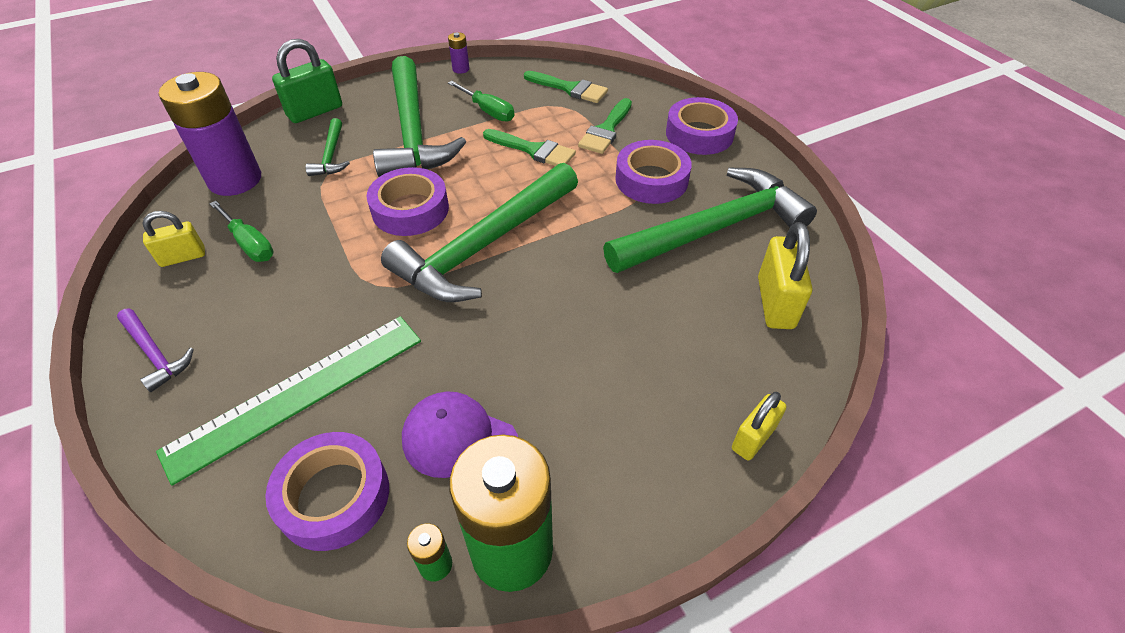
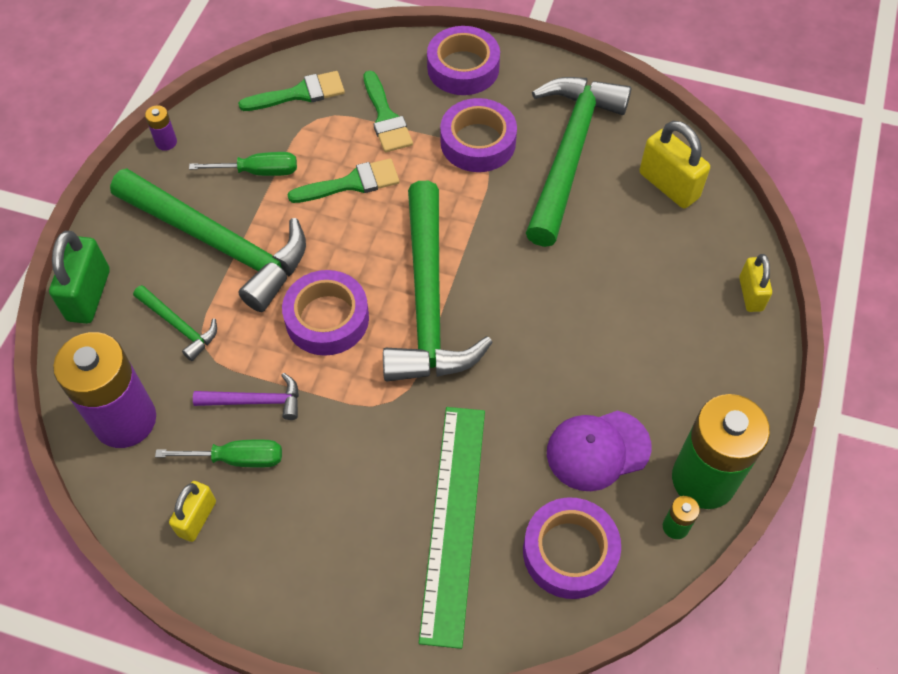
camera: 45 degrees left, 10 degrees up
purple hammer [117,309,194,392] -> purple hammer moved to [193,373,299,420]

